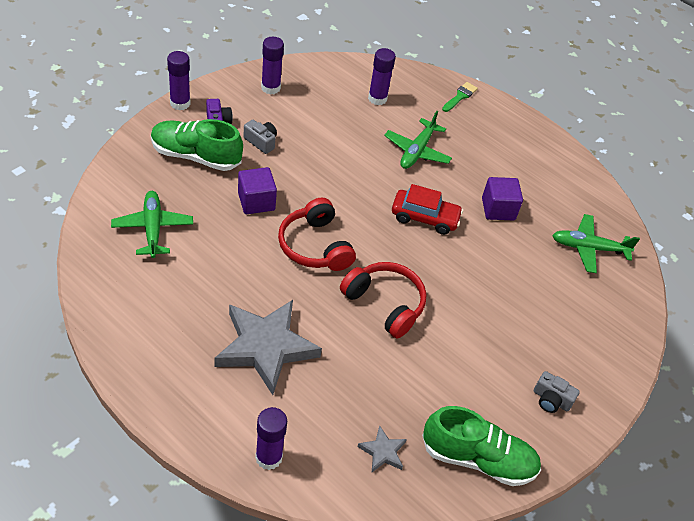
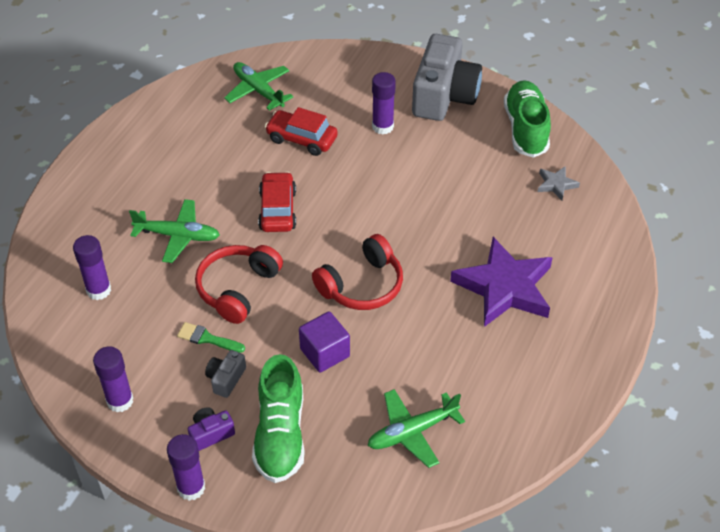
camera: 100 degrees left, 0 degrees up
grey star [214,300,322,395] -> purple star [450,237,553,327]
purple glue stick [255,407,287,470] -> purple glue stick moved to [372,72,396,135]
red headphones [340,262,426,339] -> red headphones moved to [195,245,283,324]
green brush [442,82,478,112] -> green brush moved to [177,322,245,353]
purple cube [482,177,523,220] -> none
grey camera [534,371,580,413] -> grey camera [412,34,482,121], size x2.36
green plane [552,214,640,273] -> green plane turned 150 degrees clockwise [224,62,293,111]
none -> red car [265,107,338,156]

